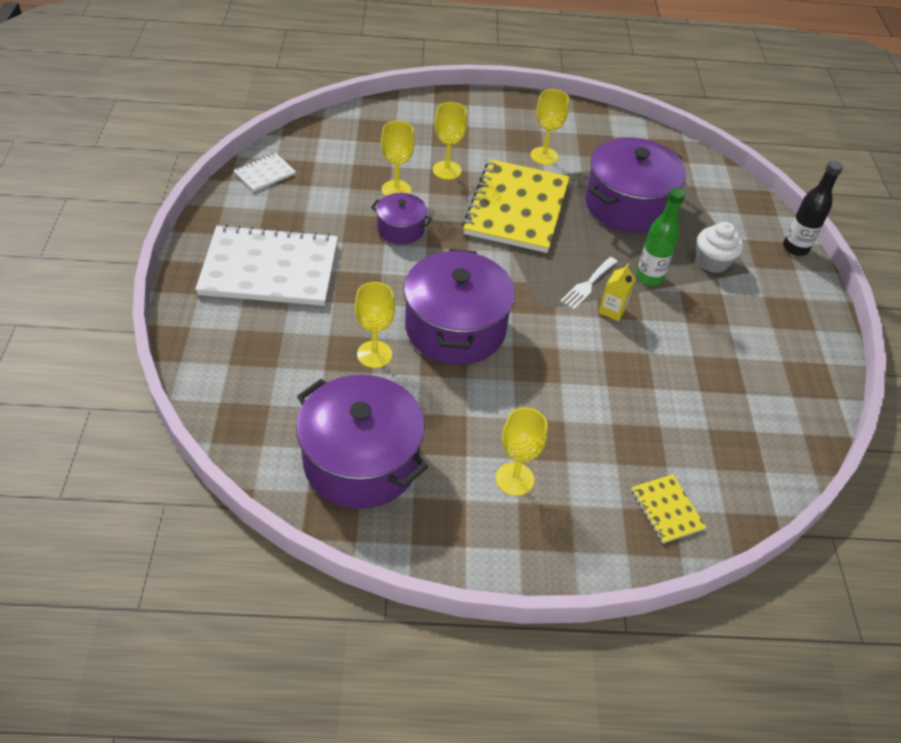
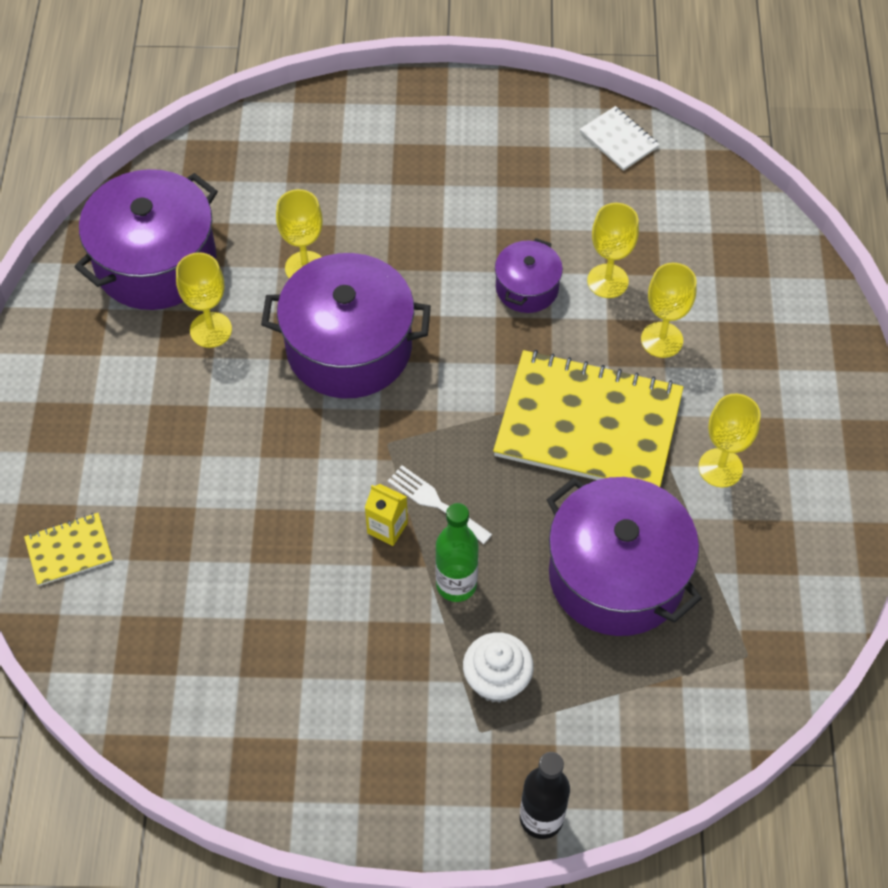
camera: 95 degrees right, 10 degrees up
white notebook [195,224,338,306] -> none
yellow goblet [496,407,548,496] -> yellow goblet moved to [176,252,232,348]

